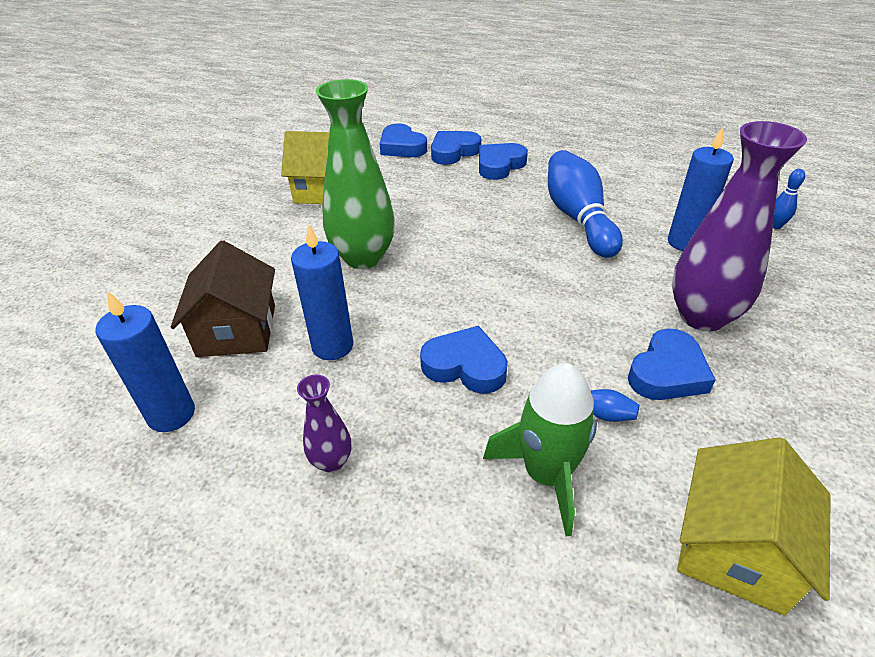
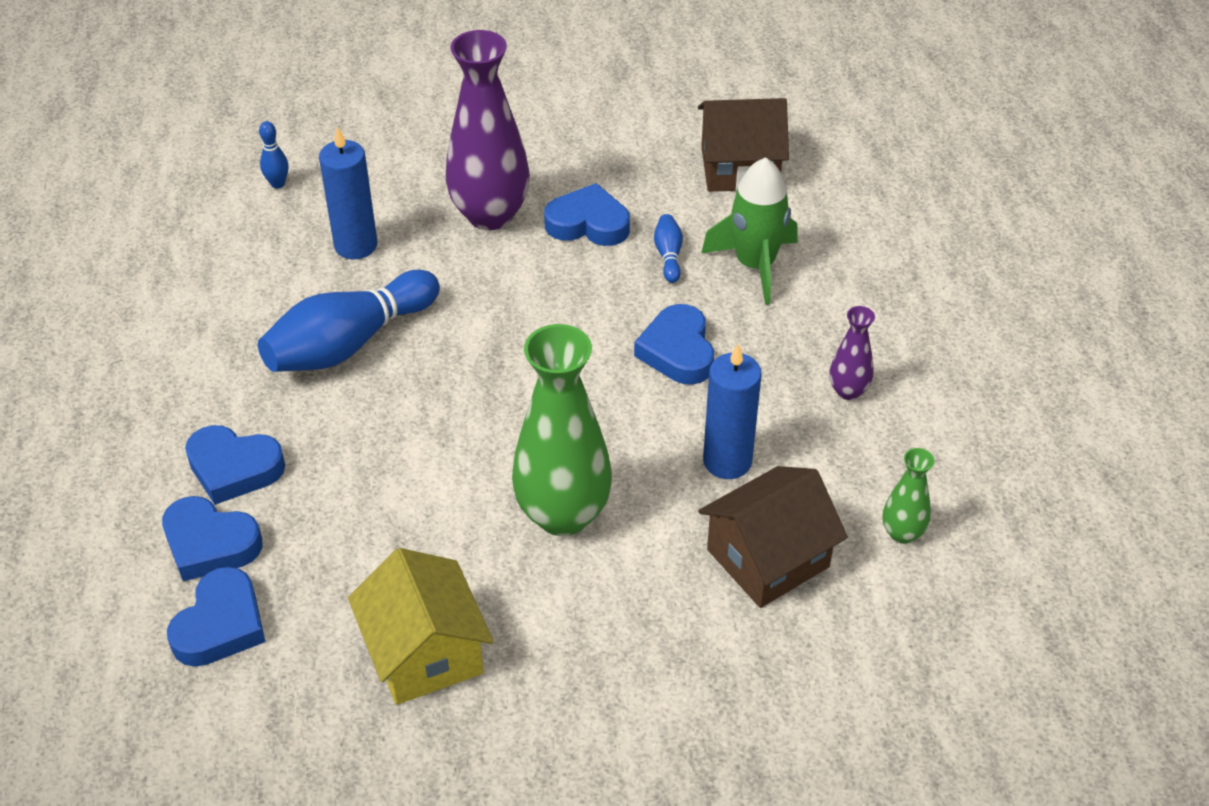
camera: 120 degrees left, 5 degrees up
blue candle [95,291,195,432] -> green vase [883,448,935,544]
yellow house [677,437,831,615] -> brown house [698,98,789,192]

